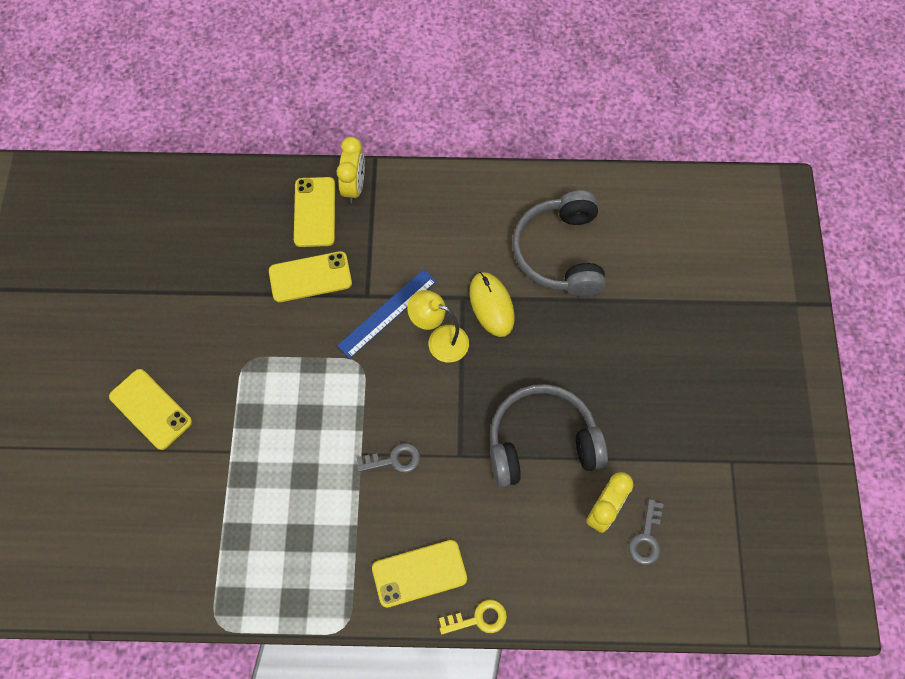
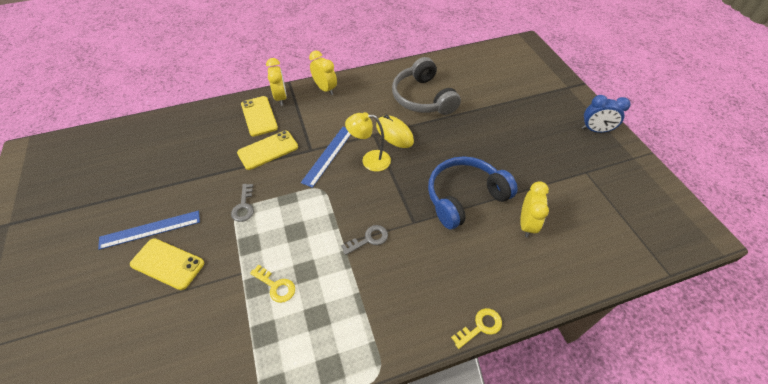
camera: 20 degrees left, 15 degrees down
yellow phone [372,540,467,608] -> none
grey headphones [490,384,608,487] -> blue headphones [428,156,518,229]
grey key [629,499,664,565] -> grey key moved to [231,184,254,222]
none -> blue ruler [98,211,200,250]
none -> yellow key [250,265,295,303]
none -> yellow clock [309,51,337,95]
none -> blue clock [582,95,630,133]

